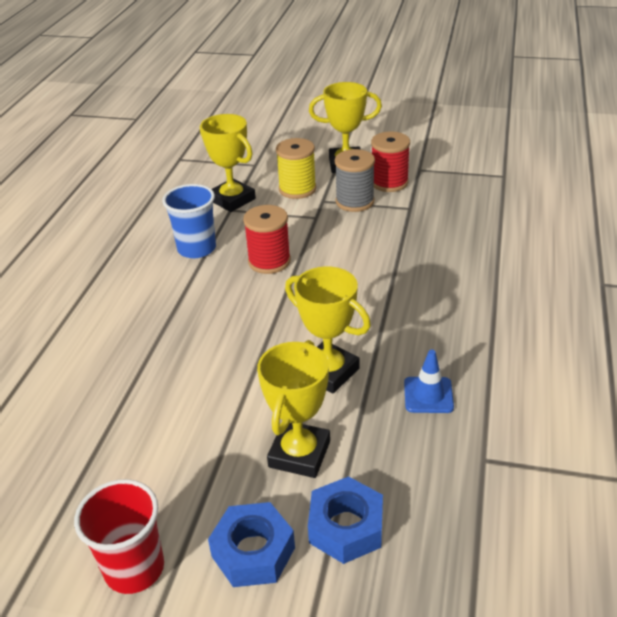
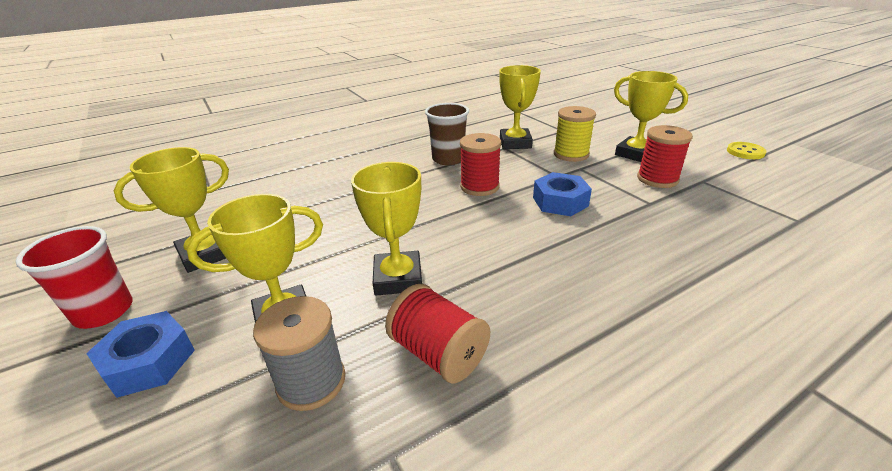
camera: 45 degrees right, 5 degrees down
blue cup [162,184,216,258] -> brown cup [425,103,469,165]
blue nut [308,476,383,564] -> blue nut moved to [533,172,592,216]
grey spool [335,149,375,212] -> grey spool moved to [253,296,346,411]
blue traffic cone [404,350,454,413] -> red spool [385,284,490,383]
none -> yellow trophy [113,147,229,273]
none -> yellow button [727,142,767,159]

